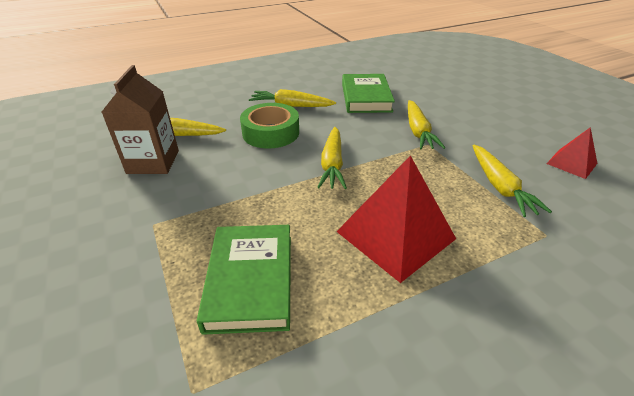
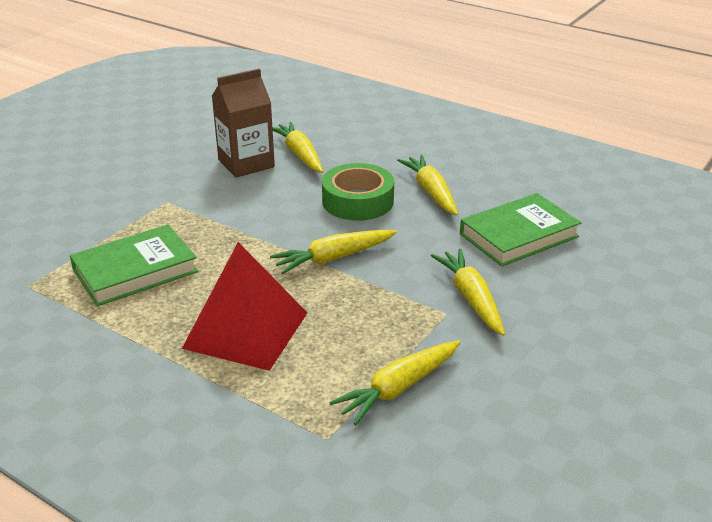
camera: 60 degrees right, 5 degrees down
yellow carrot [408,100,445,149] -> yellow carrot turned 105 degrees clockwise [431,249,505,336]
red pyramid [546,127,598,179] -> none

